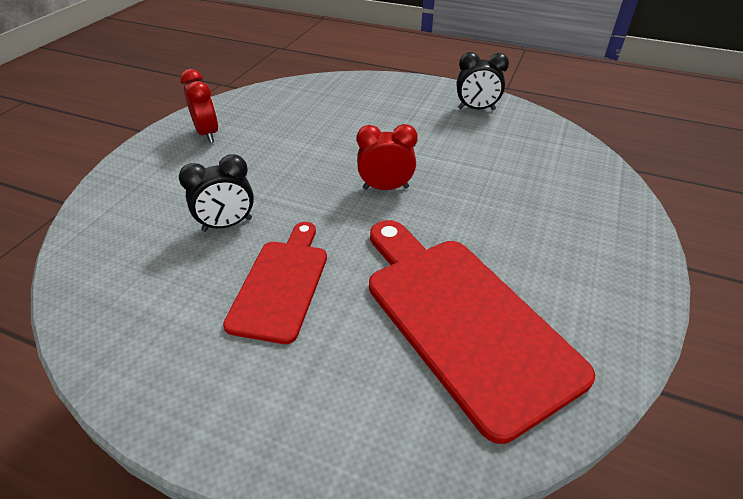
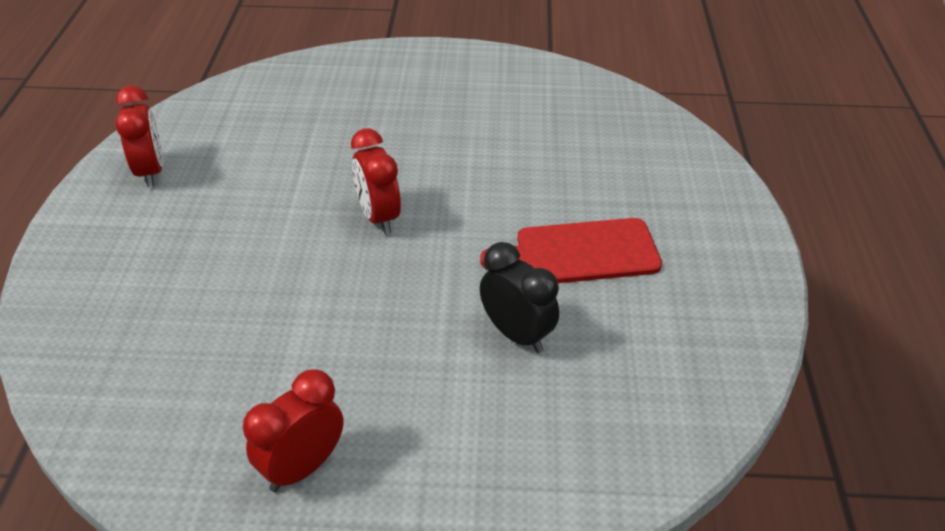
camera: 110 degrees left, 0 degrees up
red cutting board [369,220,595,444] -> none
black clock [457,52,509,110] -> red clock [116,86,163,187]

